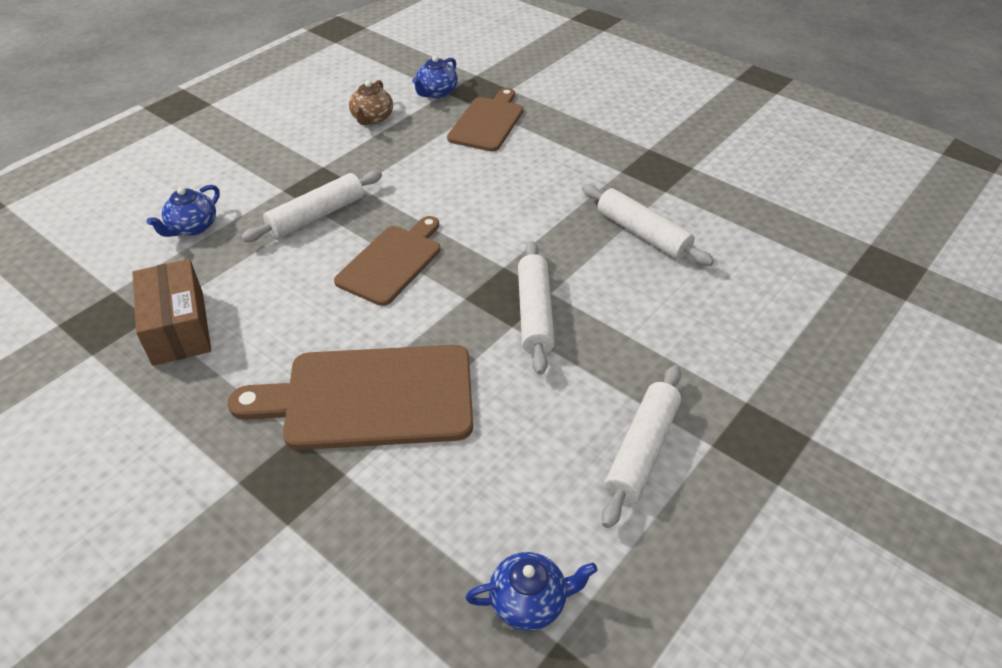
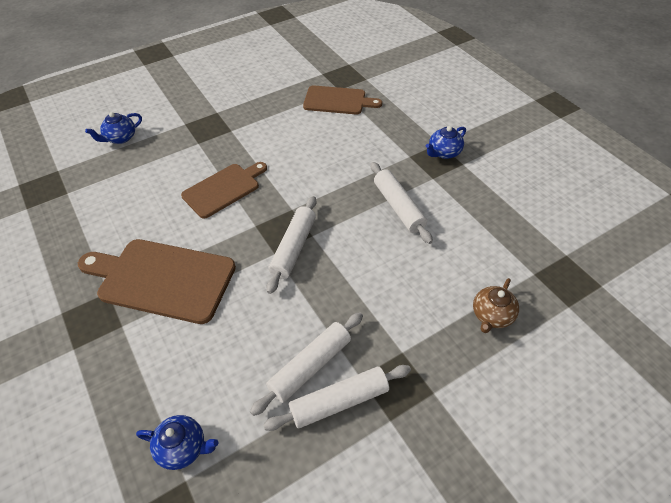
camera: 20 degrees right, 5 degrees up
brown box [132,259,211,366] -> none
white rolling pin [241,171,382,242] -> white rolling pin moved to [263,365,411,431]
brown teapot [349,80,393,125] -> brown teapot moved to [473,278,519,333]
blue teapot [412,55,458,98] -> blue teapot moved to [426,126,466,159]
brown cutting board [447,88,523,152] -> brown cutting board turned 60 degrees clockwise [303,85,382,114]

